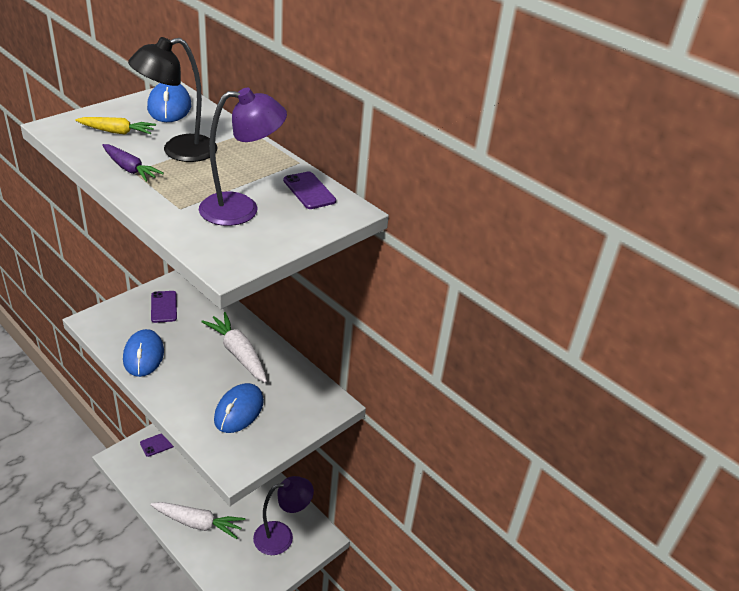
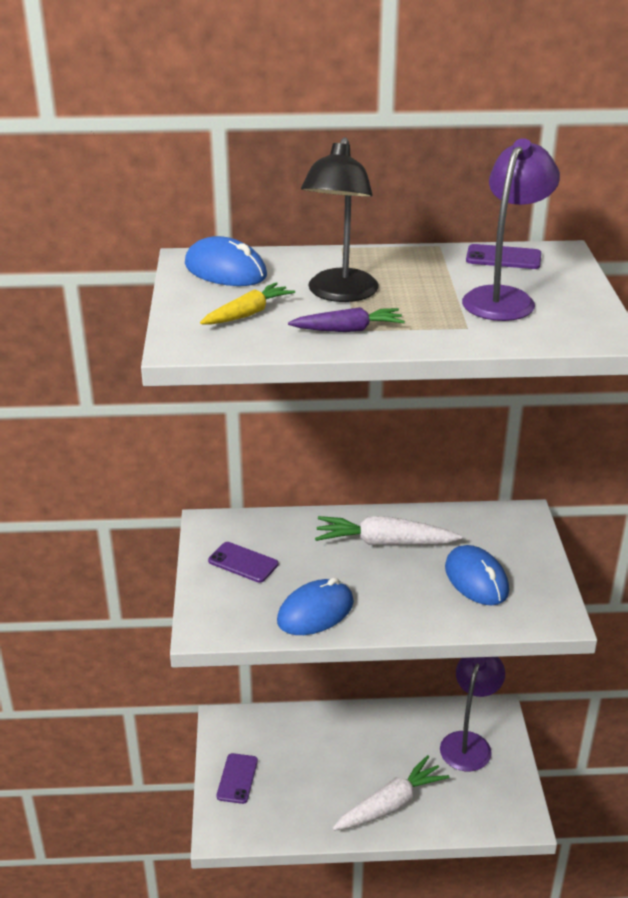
camera: 45 degrees left, 5 degrees down
blue mouse [123,329,164,377] -> blue mouse turned 75 degrees counterclockwise [277,577,354,635]

